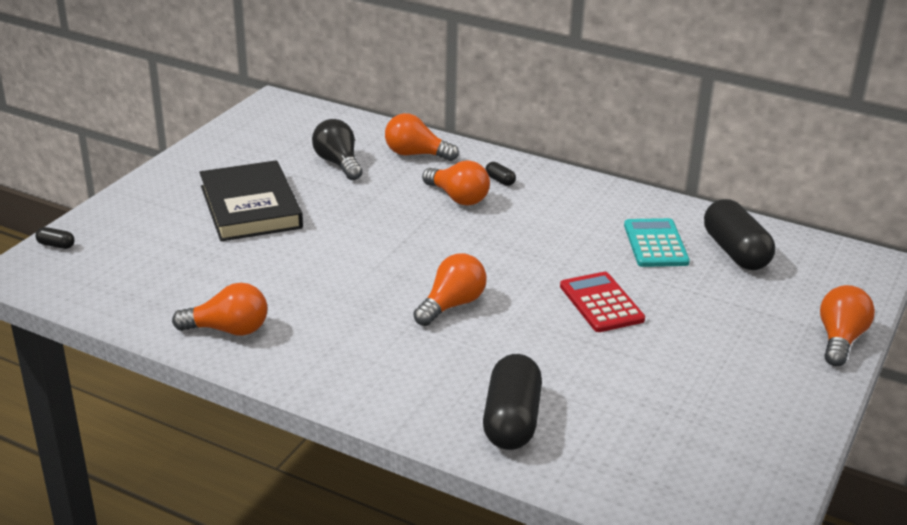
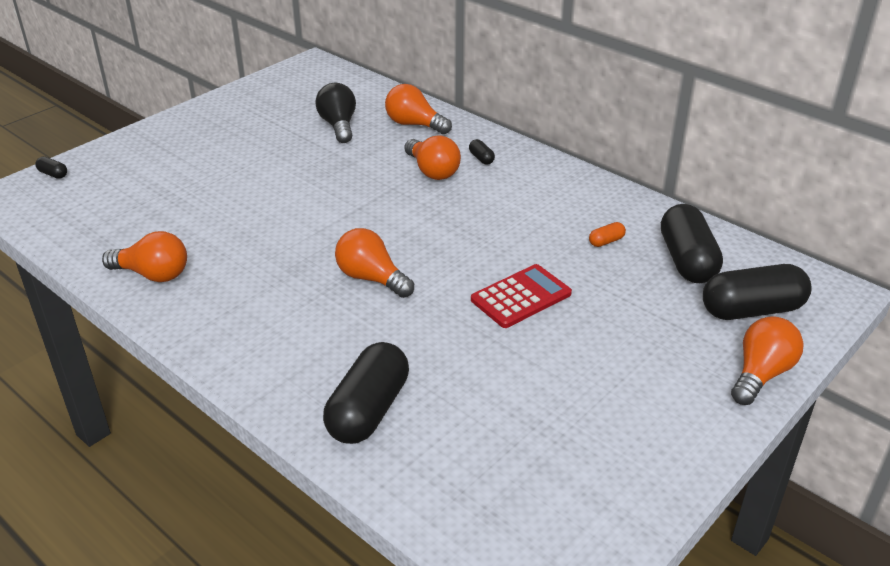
camera: 15 degrees right, 5 degrees up
black book [199,160,303,241] -> none
orange light bulb [413,253,487,326] -> orange light bulb turned 105 degrees counterclockwise [335,228,414,298]
red calculator [560,272,645,332] -> red calculator turned 60 degrees clockwise [471,264,572,328]
turquoise calculator [624,218,690,267] -> orange capsule [589,222,626,247]
none -> black capsule [703,264,811,320]

